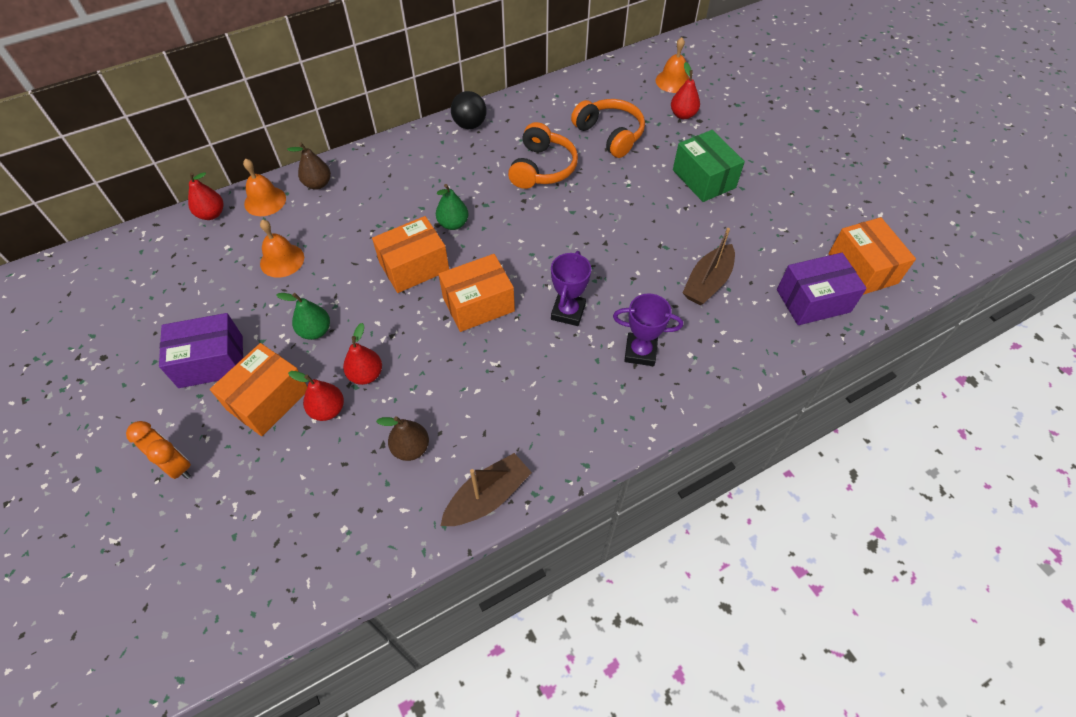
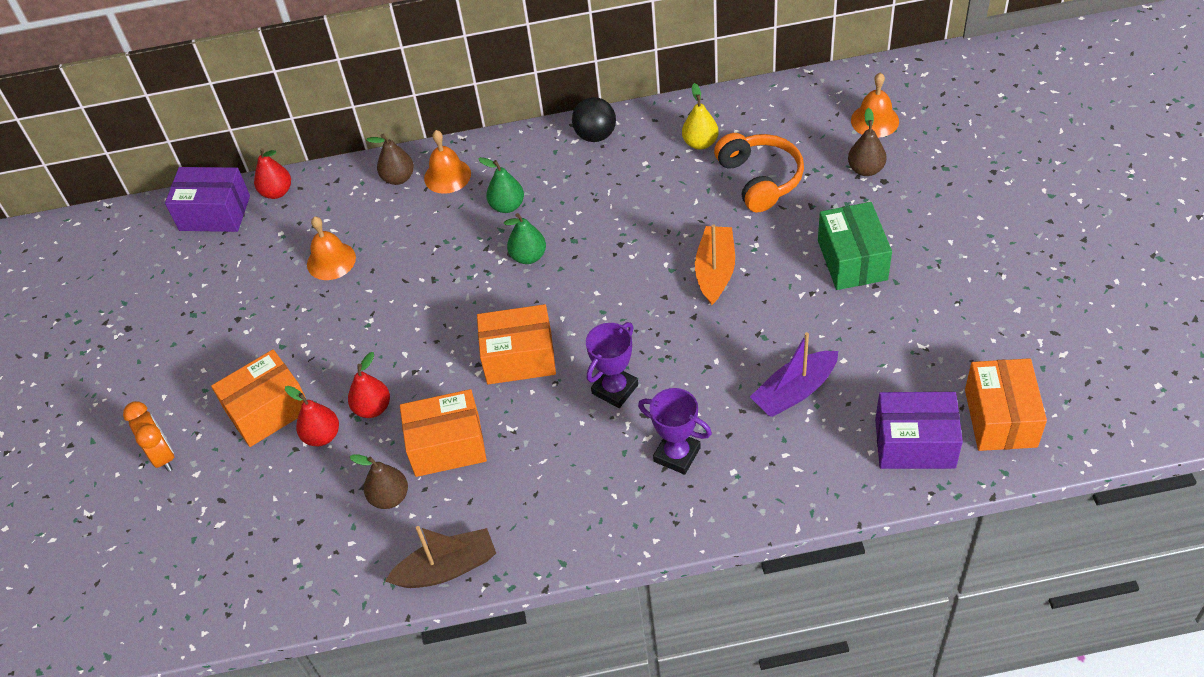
camera: 25 degrees right, 5 degrees down
purple box [159,313,243,388] -> purple box moved to [165,167,250,232]
orange bell [243,158,286,216] -> orange bell moved to [424,130,471,194]
green pear [276,293,330,340] -> green pear moved to [478,157,524,213]
orange box [372,216,449,293] -> orange box moved to [400,389,487,477]
orange headphones [508,122,578,189] -> none
red pear [671,62,700,119] -> brown pear [848,108,887,176]
brown boat [682,228,735,305] -> purple boat [750,332,838,417]
none -> yellow pear [682,83,719,150]
none -> orange boat [695,224,735,305]

